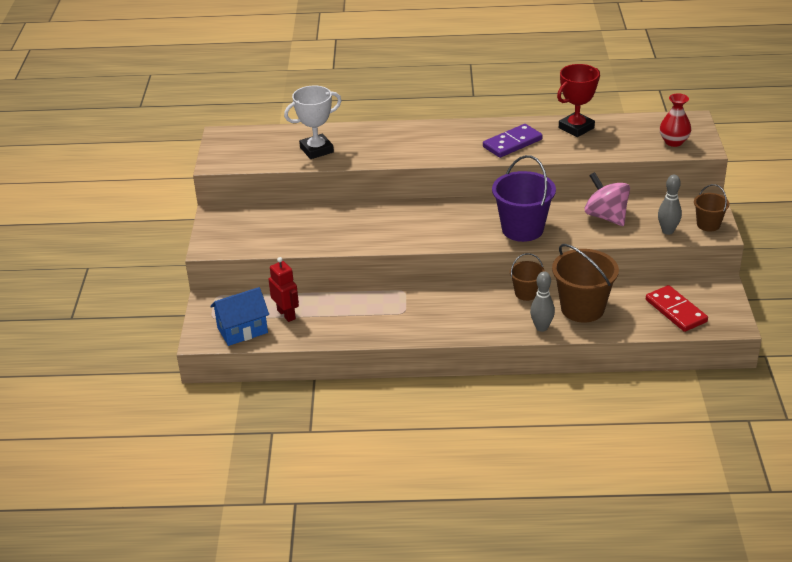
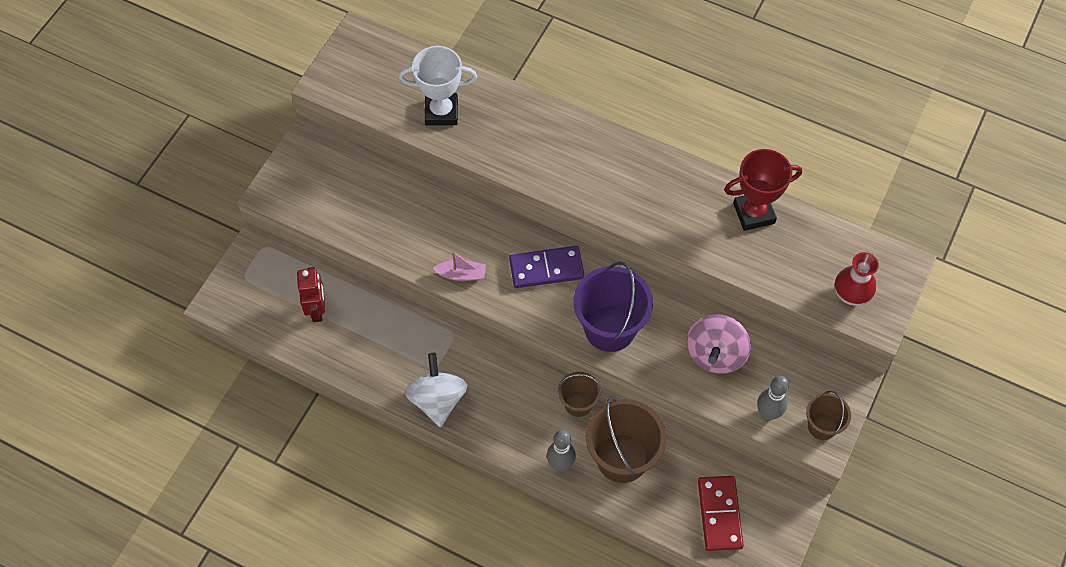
camera: 25 degrees right, 25 degrees up
blue house [210,287,269,346] -> none
purple domino [483,124,543,158] -> purple domino moved to [509,246,584,288]
pink spinning top [585,172,630,226] -> pink spinning top turned 150 degrees counterclockwise [687,314,751,374]
none -> white spinning top [404,353,468,427]
none -> pink boat [433,251,486,281]

